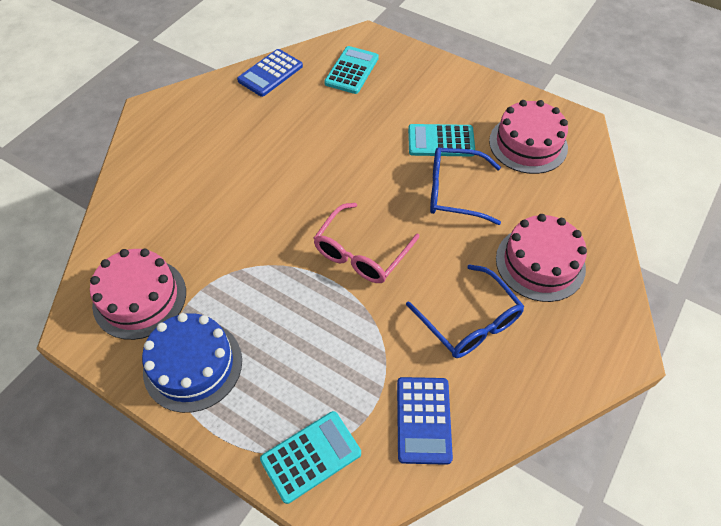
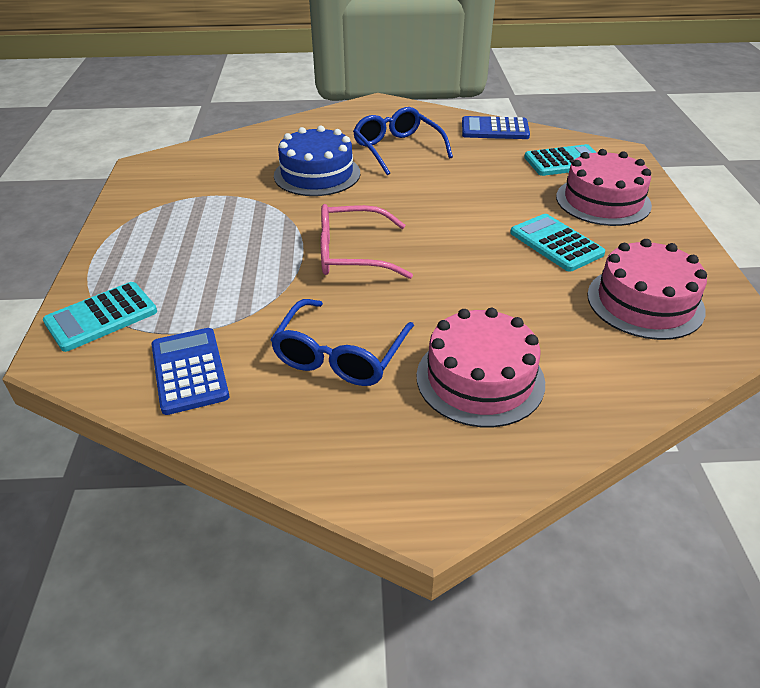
camera: 55 degrees right, 15 degrees down
pink cake [90,249,186,340] -> pink cake moved to [556,149,652,226]
blue cake [142,313,242,413] -> blue cake moved to [274,126,360,196]
turquoise calculator [260,411,361,504] -> turquoise calculator turned 120 degrees clockwise [43,282,157,352]
blue calculator [397,377,453,465] -> blue calculator turned 105 degrees clockwise [152,328,229,415]
blue glasses [430,147,501,225] -> blue glasses moved to [353,107,453,175]

